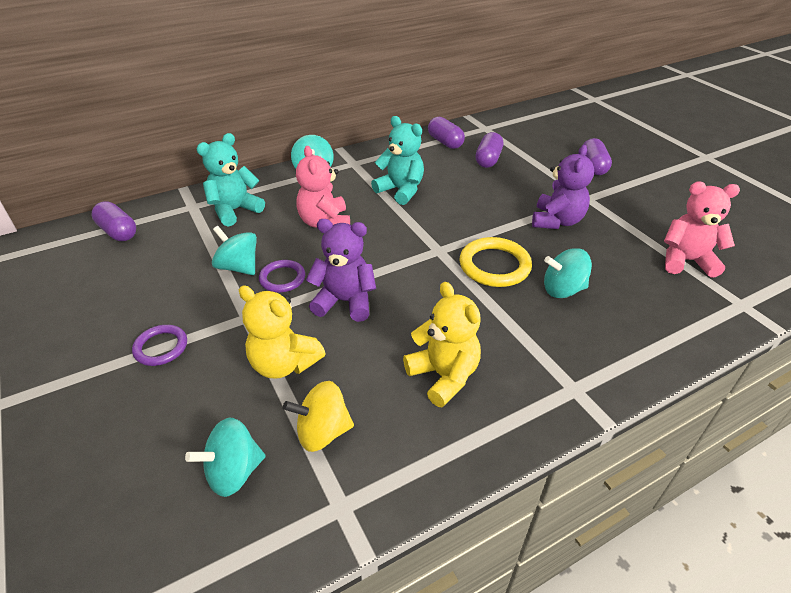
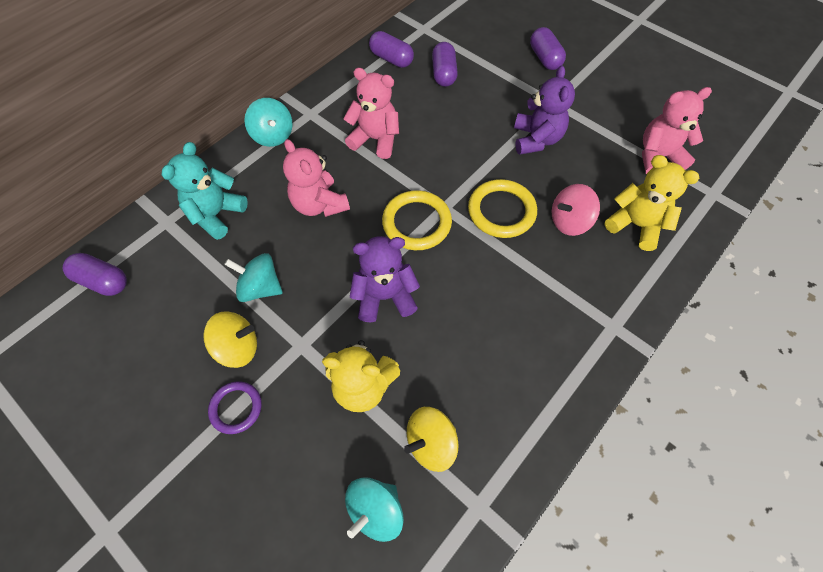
camera: 20 degrees left, 20 degrees up
purple ring [259,260,305,293] -> none
turquoise teddy bear [371,116,424,205] -> pink teddy bear [343,68,399,159]
yellow teddy bear [403,282,481,408] -> yellow teddy bear moved to [605,155,699,251]
turquoise spinning top [544,248,592,298] -> pink spinning top [552,184,600,236]
none -> yellow spinning top [203,311,257,368]
none -> yellow ring [382,190,452,250]

